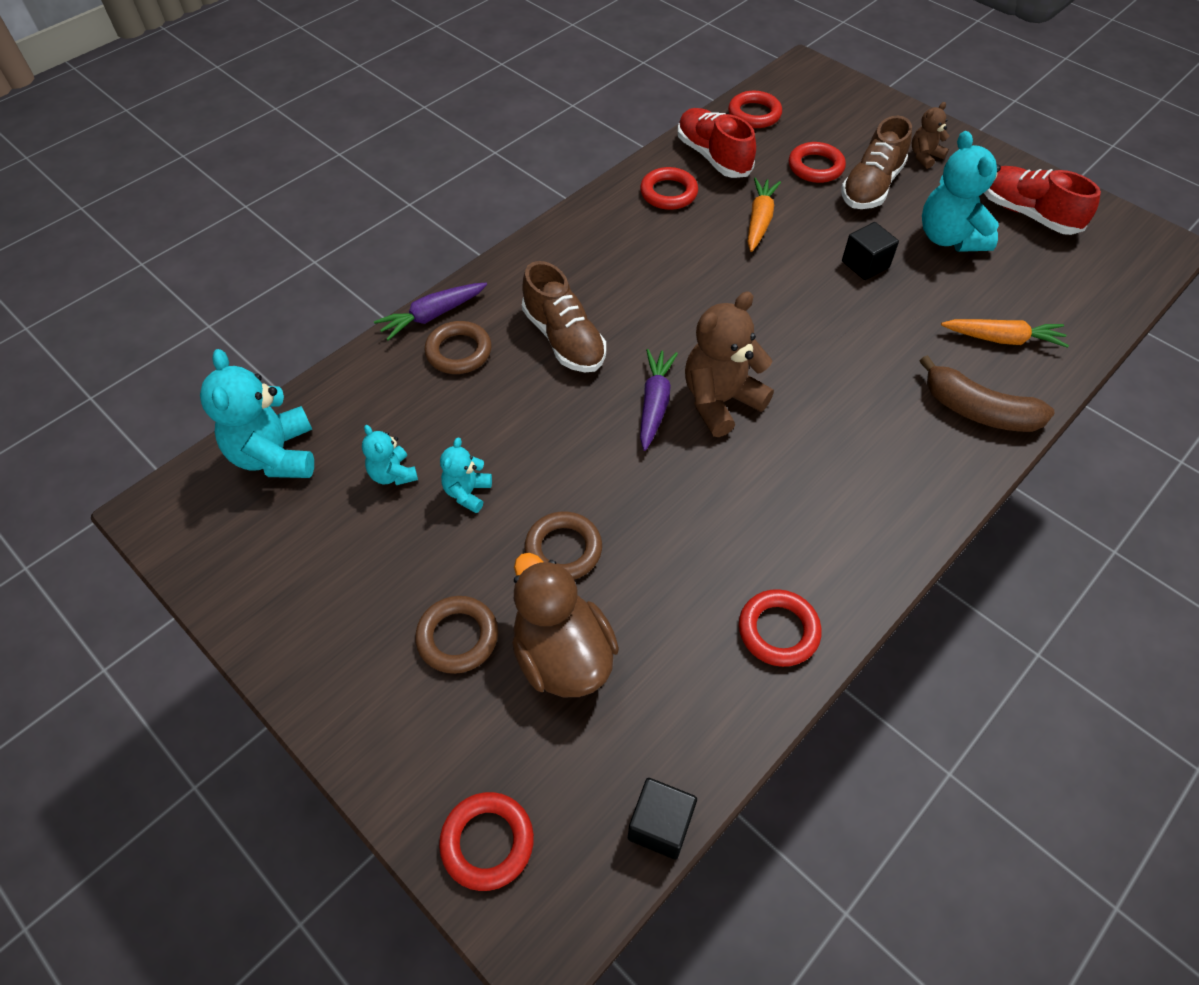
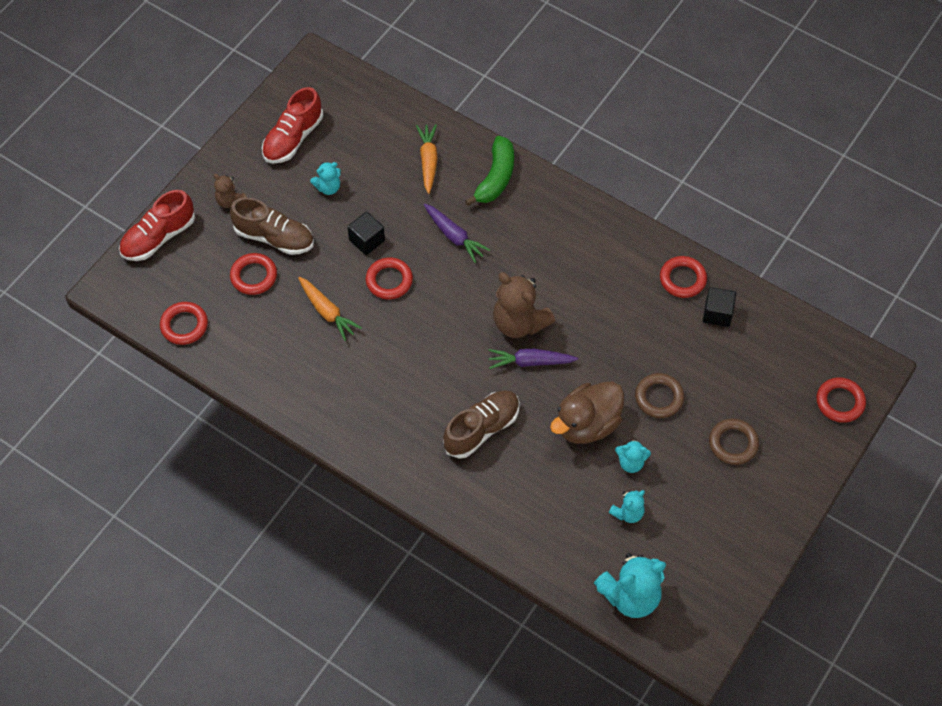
camera: 100 degrees left, 5 degrees up
purple carrot [374,283,487,341] -> purple carrot moved to [424,204,490,263]
brown ring [424,321,492,374] -> none
brown duck [512,553,619,697] -> brown duck moved to [550,381,624,444]
black cube [628,778,697,860] -> black cube moved to [703,287,736,327]
red ring [640,167,698,210] -> red ring moved to [366,257,413,299]
red shoe [677,108,756,178] -> red shoe moved to [119,190,195,261]
orange carrot [748,177,781,252] -> orange carrot turned 135 degrees counterclockwise [298,277,362,341]
brown banana [920,355,1055,432] -> green banana [465,136,514,206]
turquoise teddy bear [922,131,1001,252] -> turquoise teddy bear [310,162,341,195], size x0.53

